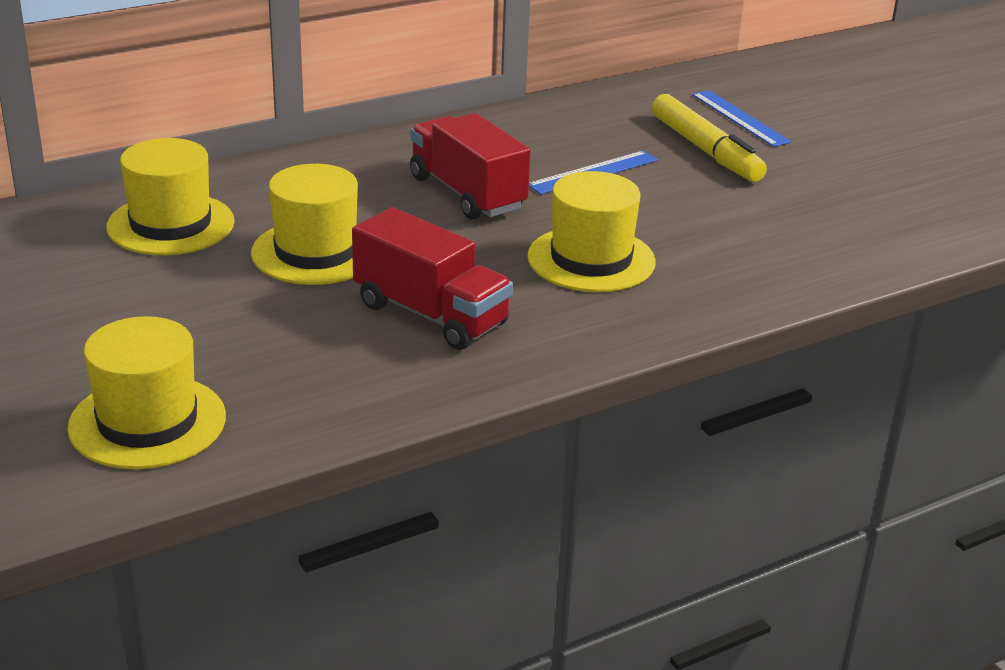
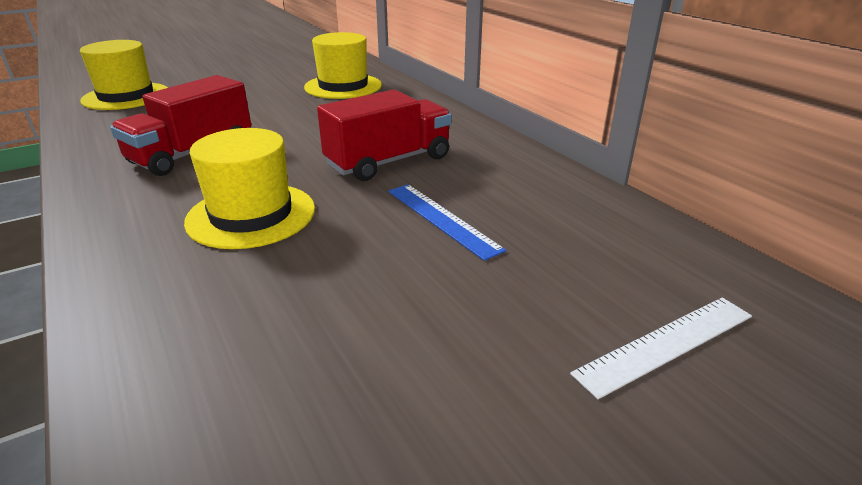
camera: 90 degrees right, 0 degrees up
yellow hat [251,164,358,285] -> none
yellow marker [652,94,767,182] -> none
blue ruler [692,90,791,147] -> white ruler [570,298,752,399]

